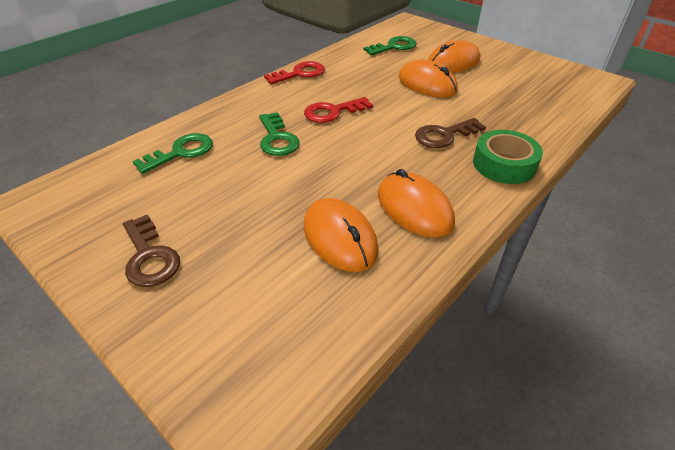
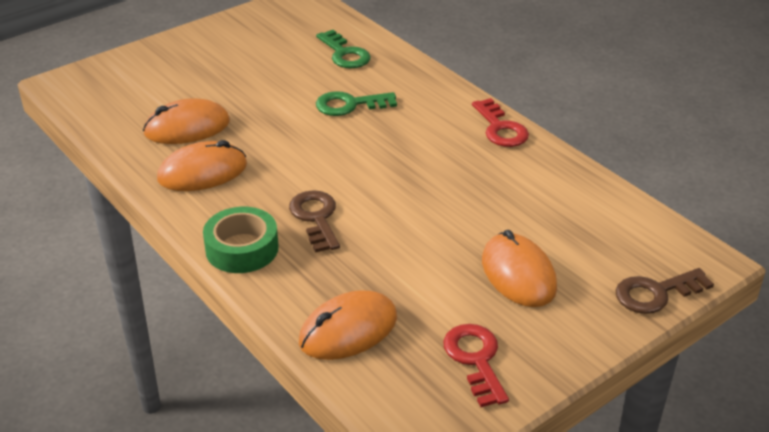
camera: 100 degrees right, 5 degrees down
brown key [123,214,180,287] -> brown key moved to [615,268,714,314]
red key [304,97,373,123] -> red key moved to [443,324,509,407]
green key [364,36,417,55] -> none
orange mouse [398,60,458,97] -> orange mouse moved to [299,290,397,360]

